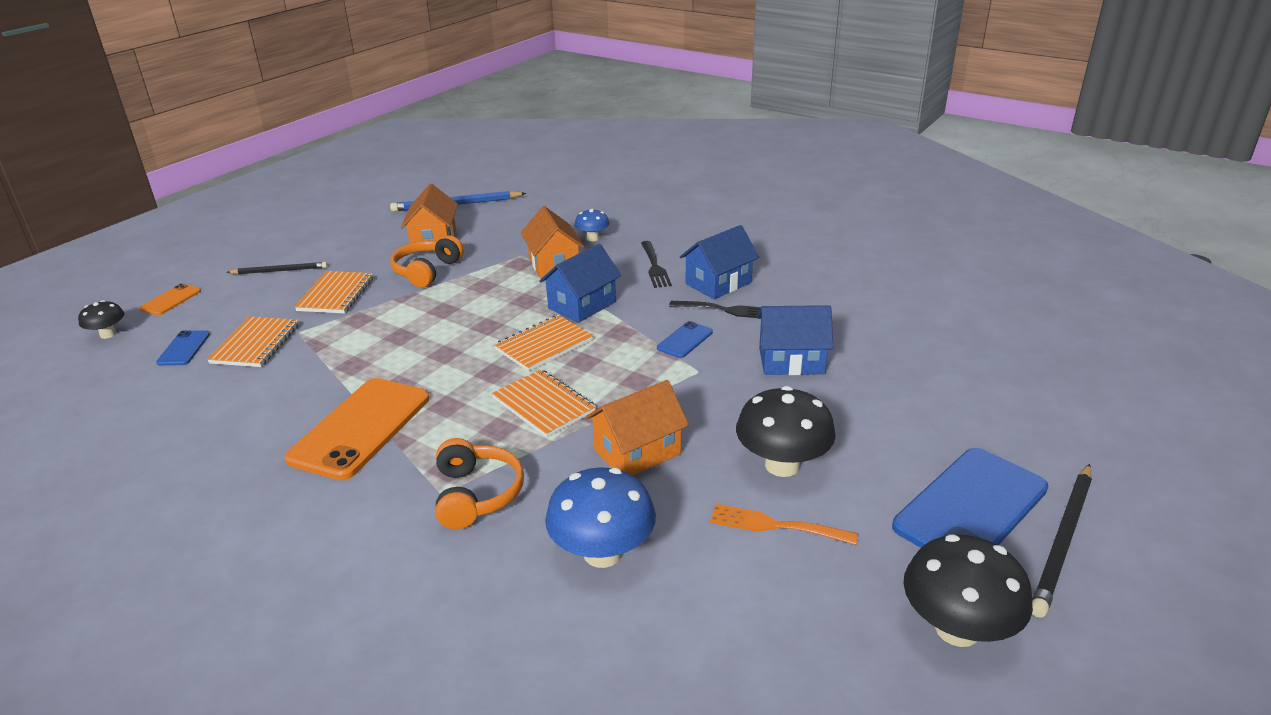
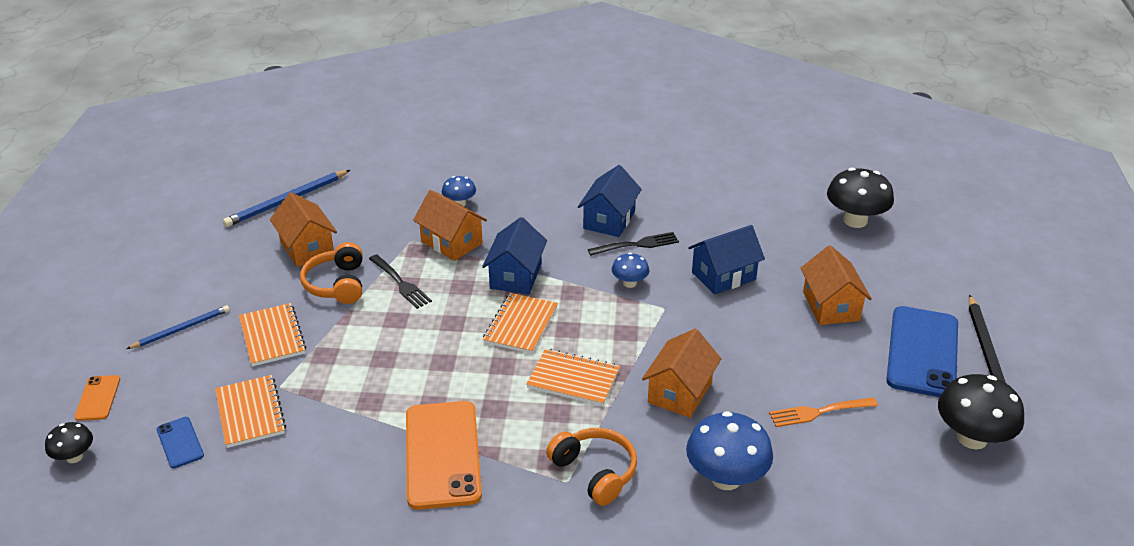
camera: 30 degrees left, 5 degrees up
black pencil [227,262,328,274] -> blue pencil [127,305,230,349]
black fork [641,241,672,288] -> black fork moved to [369,254,432,309]
blue phone [657,321,713,358] -> blue mushroom [612,253,649,288]
black mushroom [736,386,836,477] -> black mushroom moved to [827,168,894,228]
none -> orange house [800,245,872,325]

